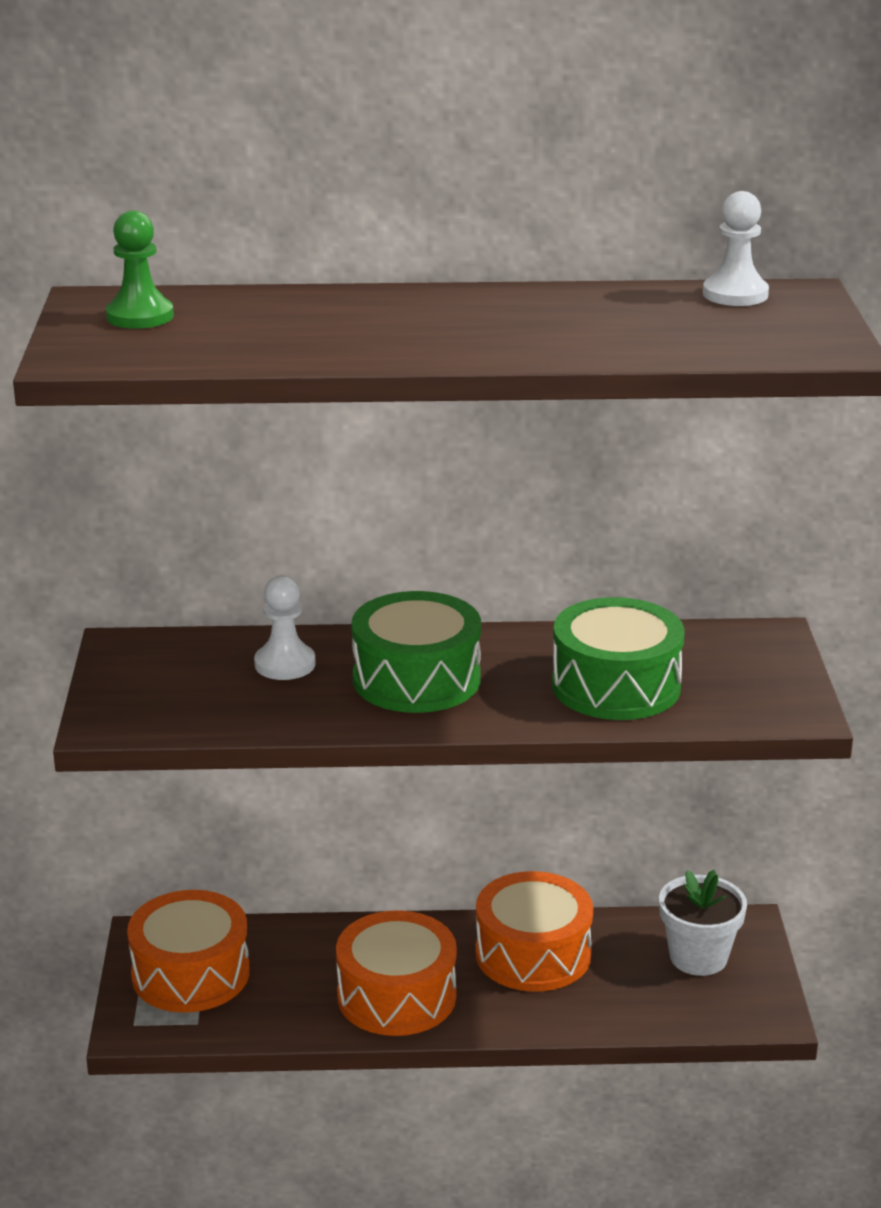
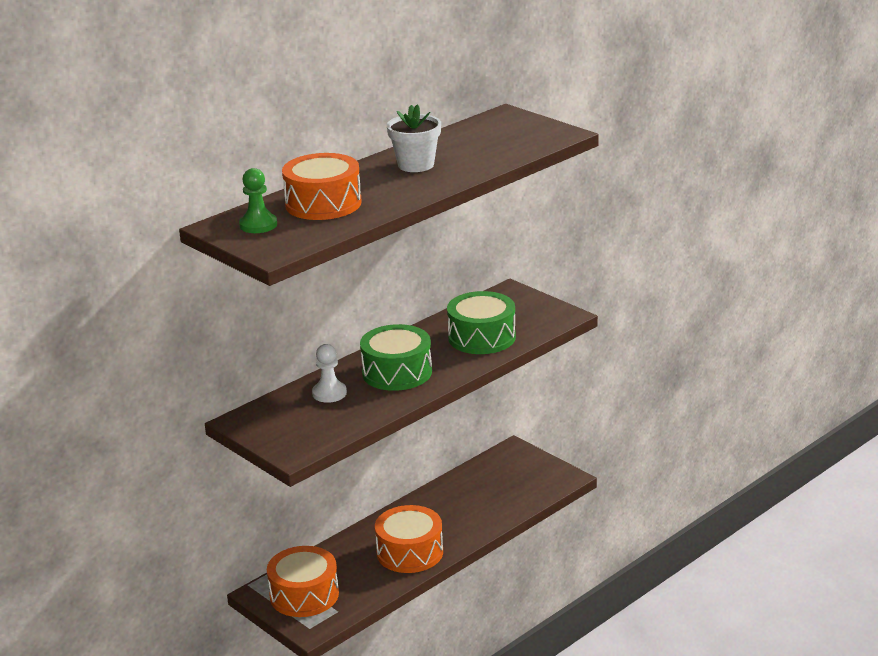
camera: 40 degrees left, 0 degrees up
orange drum [476,871,593,992] -> orange drum moved to [282,153,362,220]
white flower pot [659,870,747,976] -> white flower pot moved to [387,104,441,172]
white pawn [703,191,769,306] -> none

